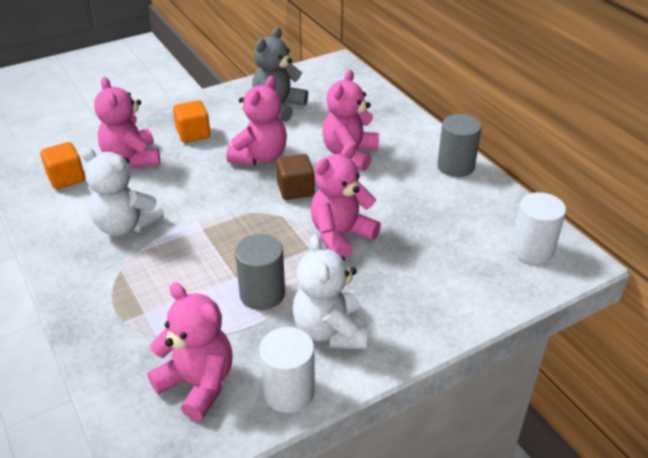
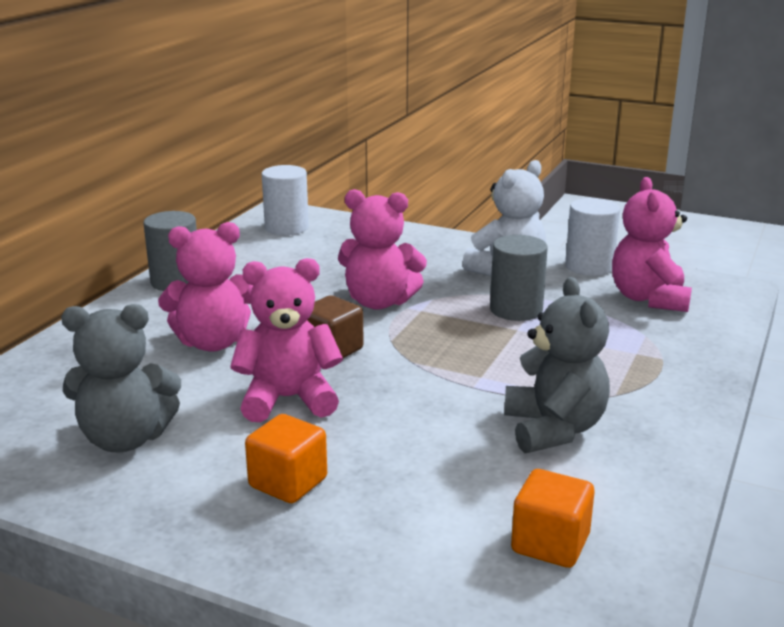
camera: 125 degrees left, 15 degrees down
white teddy bear [81,147,164,236] -> grey teddy bear [504,277,610,453]
pink teddy bear [94,77,160,167] -> none

